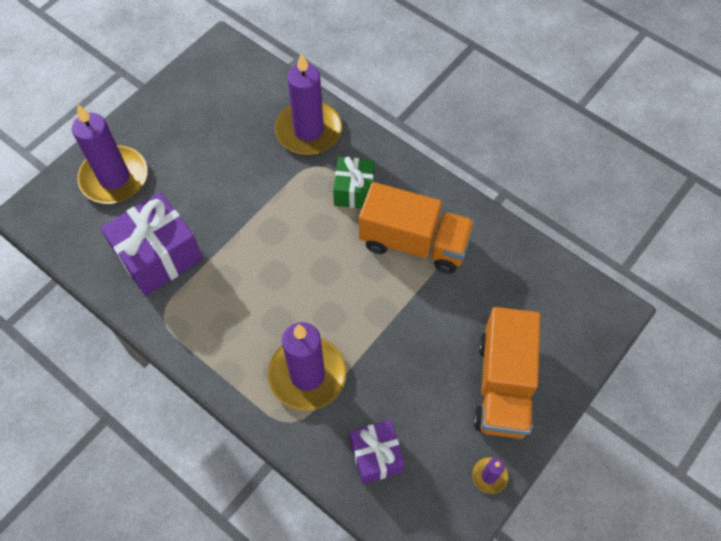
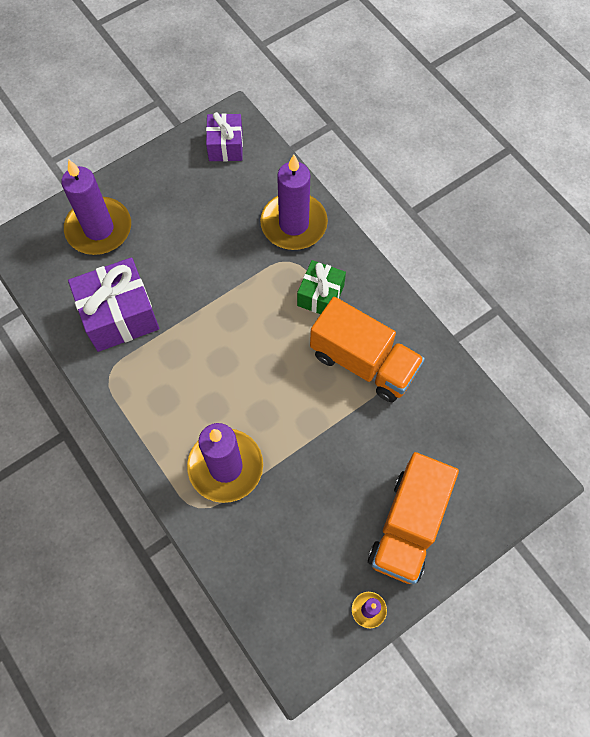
camera: 15 degrees right, 5 degrees up
purple gift [350,420,405,484] -> purple gift moved to [206,112,243,161]

